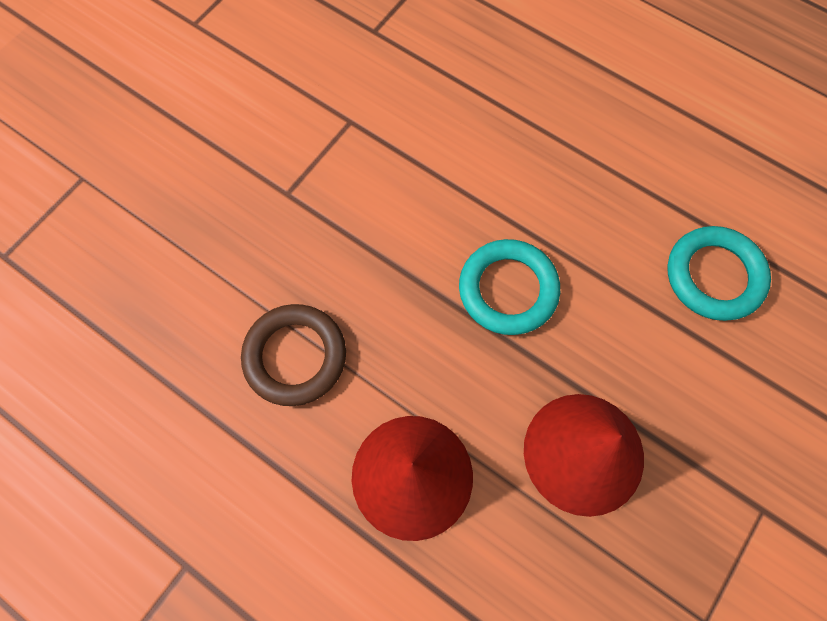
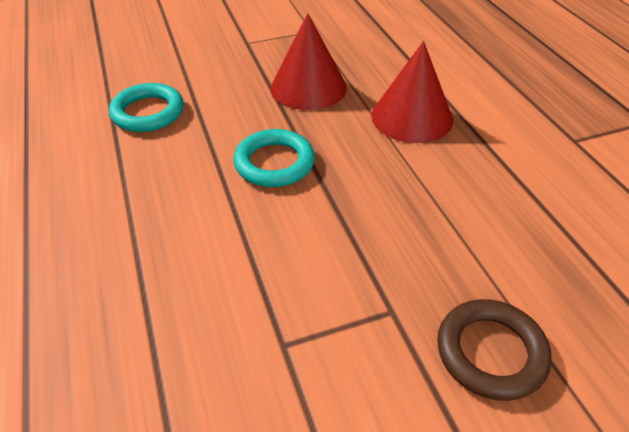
camera: 145 degrees left, 25 degrees down
brown ring [241,304,346,406] -> brown ring moved to [437,299,552,401]

